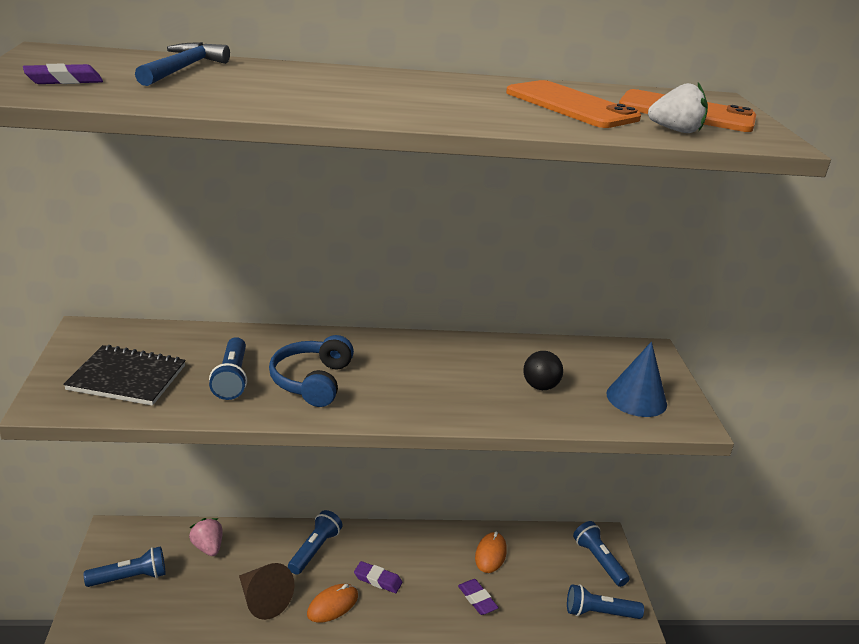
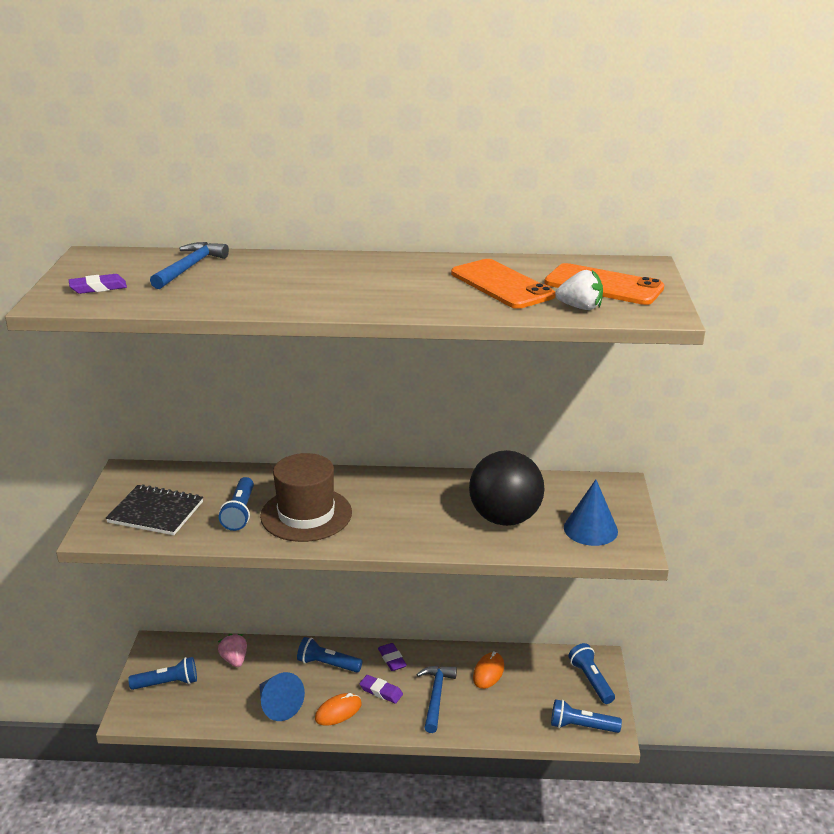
camera: 10 degrees right, 0 degrees up
brown cone [239,563,294,620] -> blue cone [259,672,305,721]
blue headphones [269,335,354,407] -> brown hat [260,453,352,542]
blue flashlight [288,510,342,575] -> blue flashlight turned 105 degrees counterclockwise [297,637,362,673]
purple eraser [458,579,499,615] -> purple eraser moved to [378,643,407,671]
black ball [523,351,563,390] -> black ball [469,450,544,526], size x2.13
none -> blue hammer [416,666,457,733]

